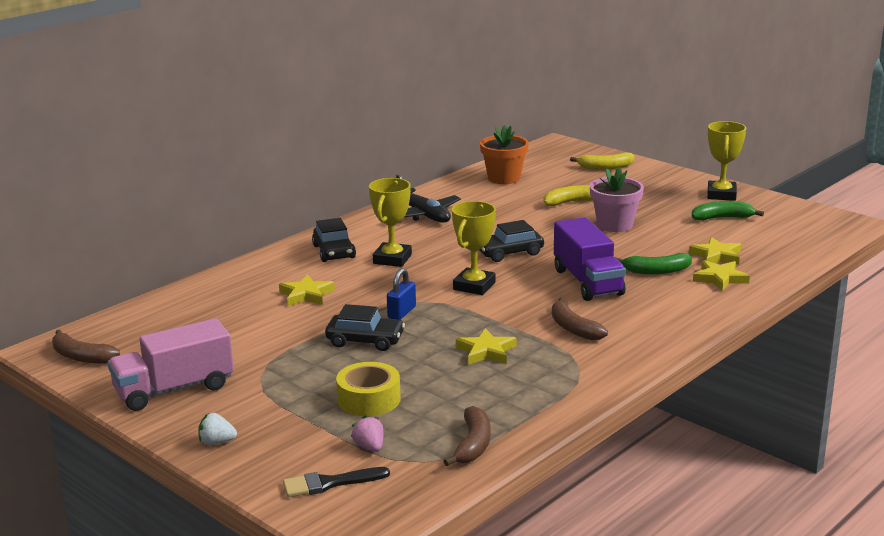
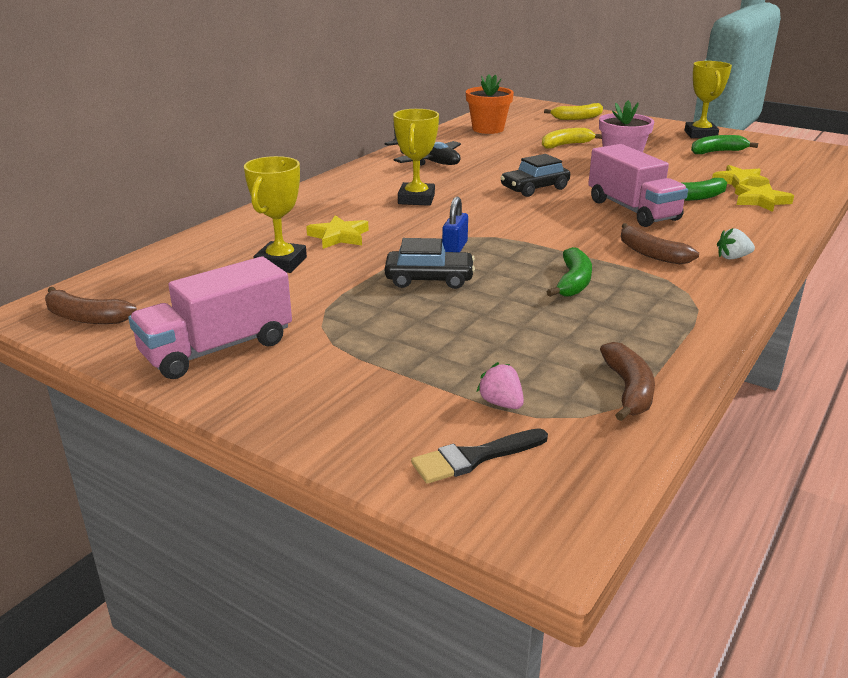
camera: 10 degrees left, 5 degrees up
white strawberry [198,413,237,445] -> white strawberry moved to [717,228,755,259]
black car [312,218,356,262] -> none
yellow tape [336,362,401,416] -> none
yellow trophy [452,201,496,295] -> yellow trophy moved to [244,156,307,273]
yellow star [456,328,517,365] -> green banana [547,247,592,297]
purple truck [554,217,626,301] -> pink truck [588,144,688,227]

